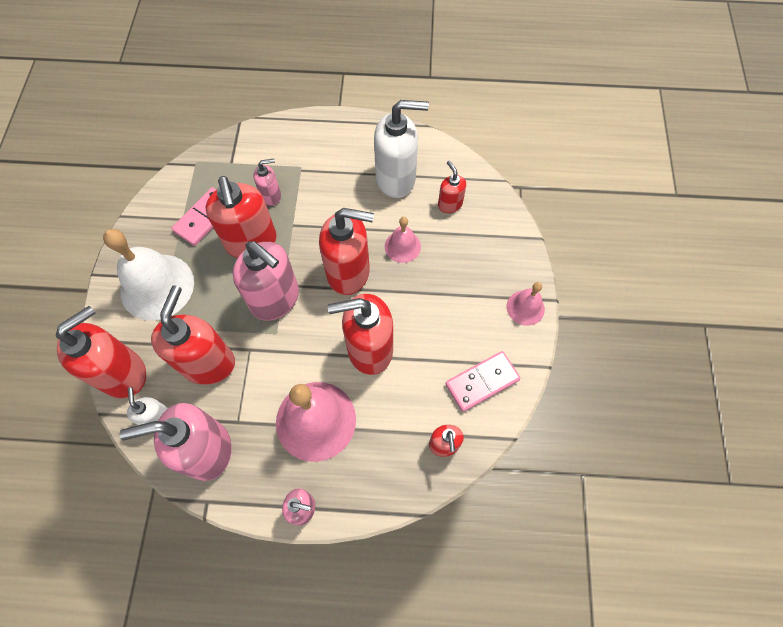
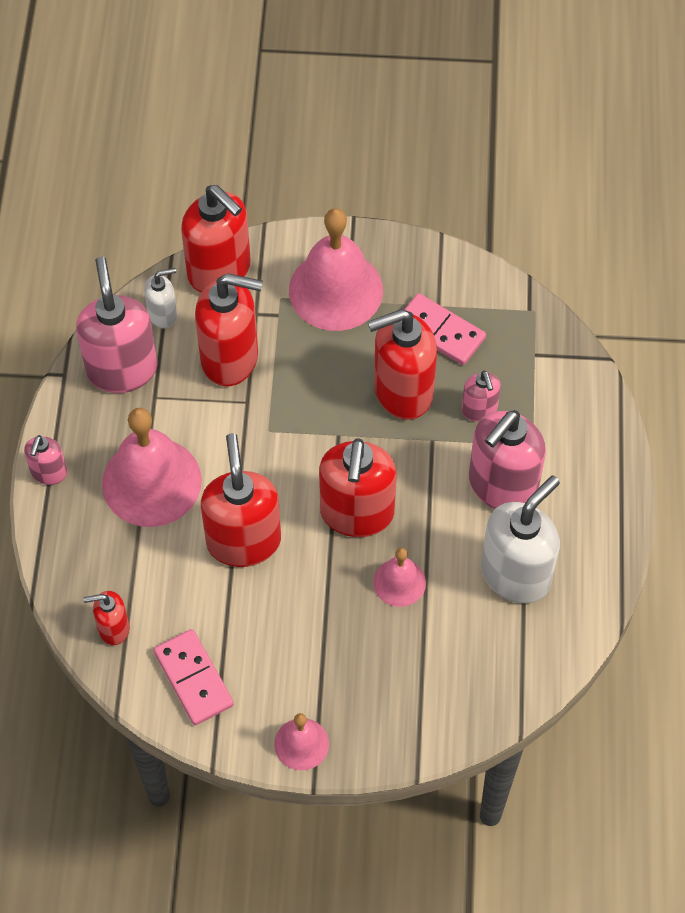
camera: 90 degrees right, 5 degrees down
white bell [103,229,194,321] -> pink bell [289,208,383,331]
pink soap dispenser [233,241,299,321] -> pink soap dispenser moved to [469,410,546,509]
white soap dispenser [374,100,429,198] -> white soap dispenser turned 135 degrees counterclockwise [481,476,560,604]
red soap dispenser [438,161,466,213] -> none

